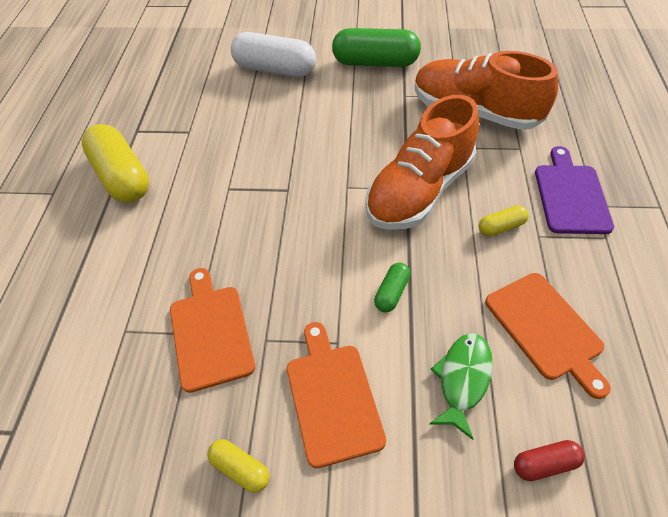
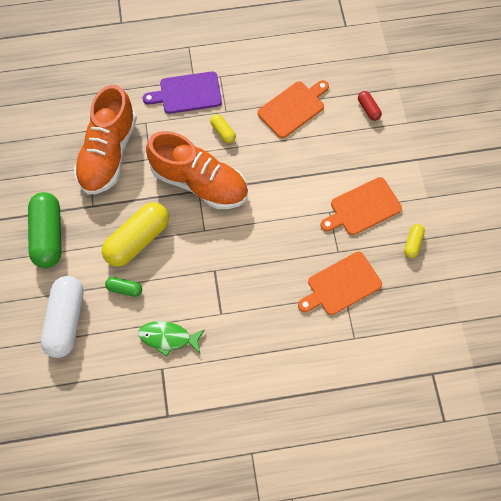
camera: 105 degrees left, 15 degrees up
yellow capsule [82,124,149,203] -> yellow capsule moved to [102,202,169,267]
green capsule [374,263,411,312] -> green capsule moved to [105,277,142,297]
green fish [429,333,493,440] -> green fish moved to [138,321,205,357]

